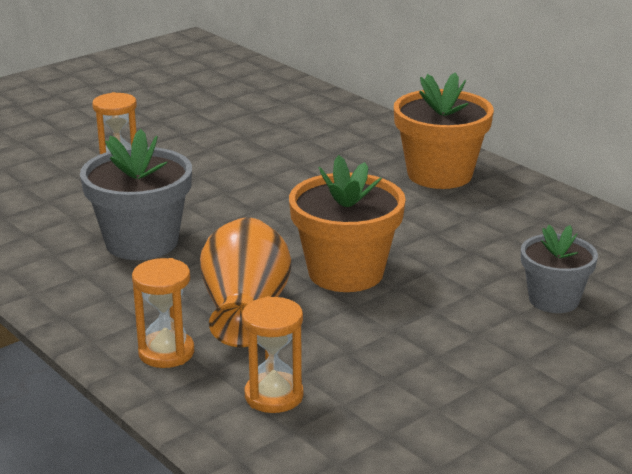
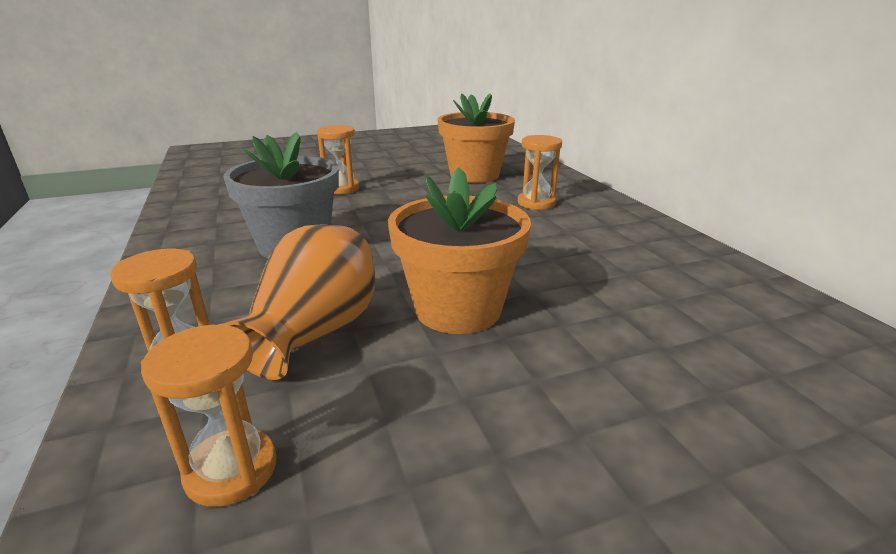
camera: 20 degrees right, 0 degrees up
orange flower pot [394,72,494,189] -> orange flower pot moved to [438,93,515,183]
grey flower pot [521,225,598,313] -> none
none -> orange hourglass [518,135,562,210]

